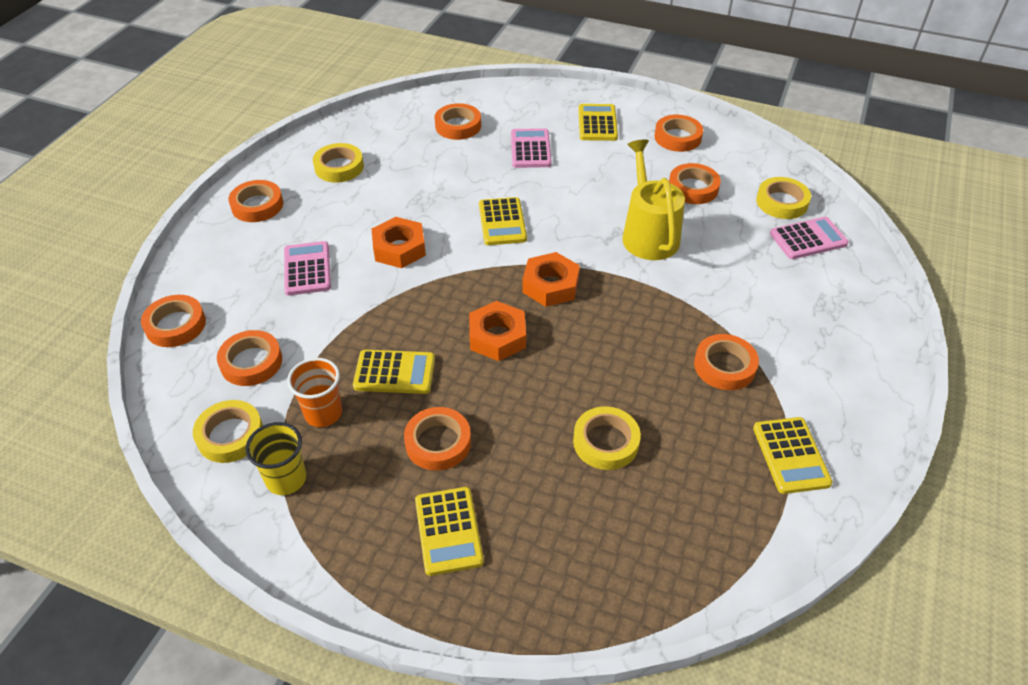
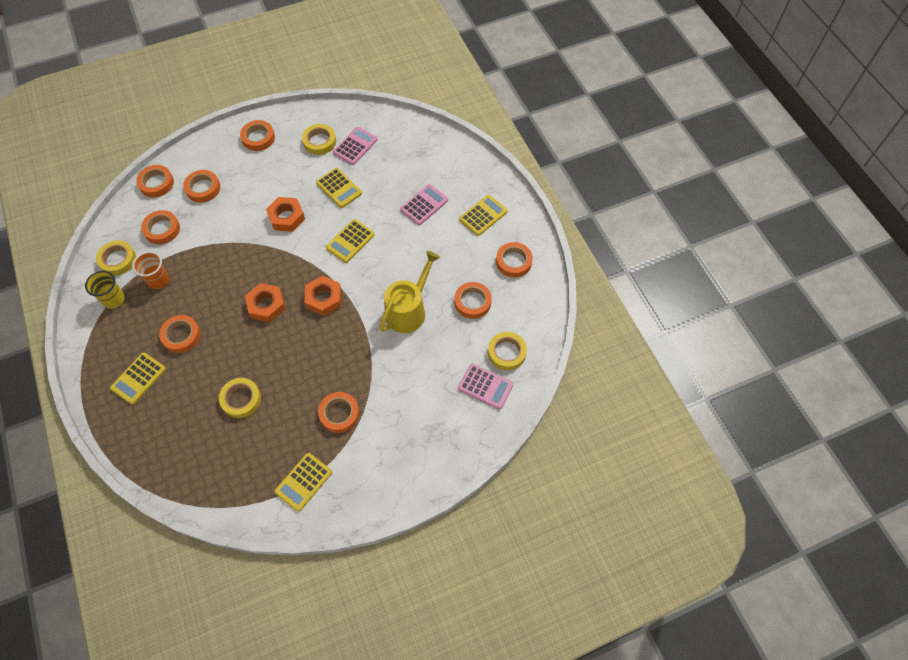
camera: 45 degrees right, 15 degrees up
pink calculator [284,241,331,295] -> pink calculator moved to [333,127,378,165]
yellow calculator [353,350,435,394] -> yellow calculator moved to [316,168,362,208]
orange tape [435,103,481,140] -> orange tape moved to [183,170,220,202]

